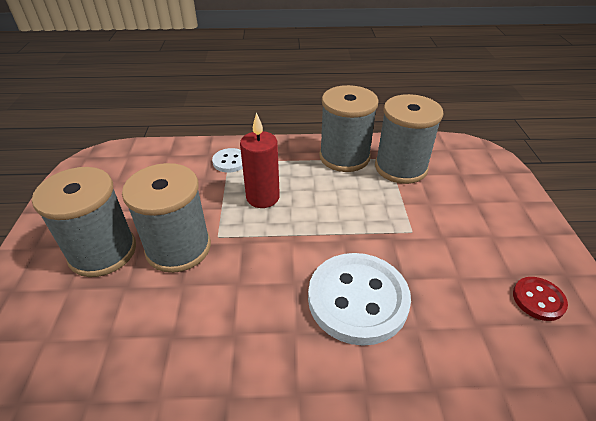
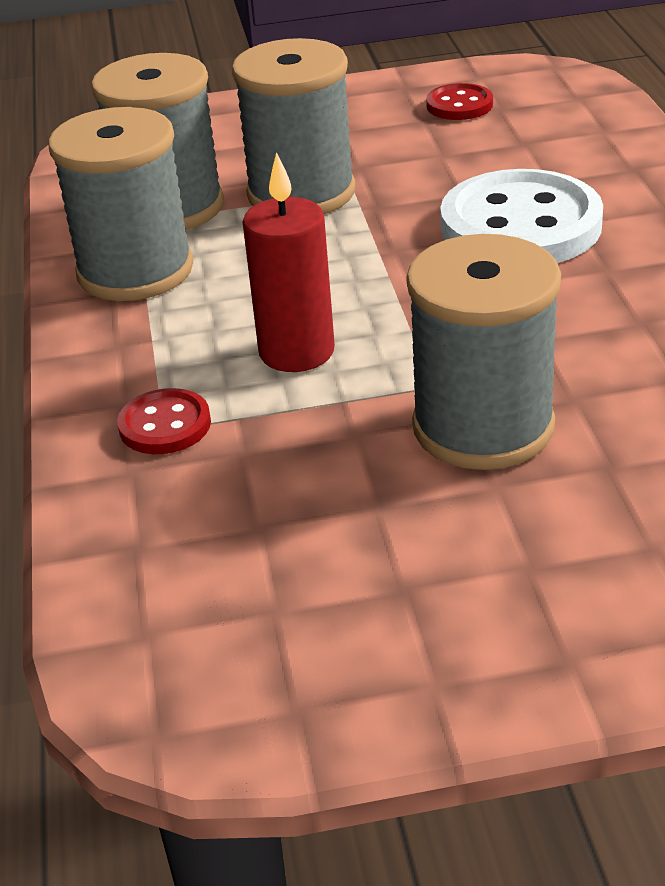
camera: 95 degrees left, 5 degrees down
grey spool [32,167,136,277] -> grey spool moved to [232,38,355,214]
white button [212,148,243,173] -> red button [117,388,211,454]

